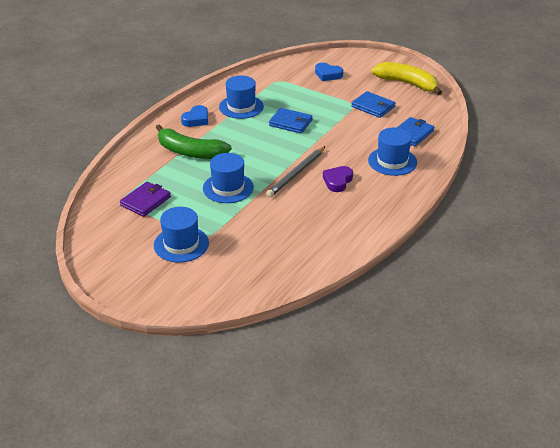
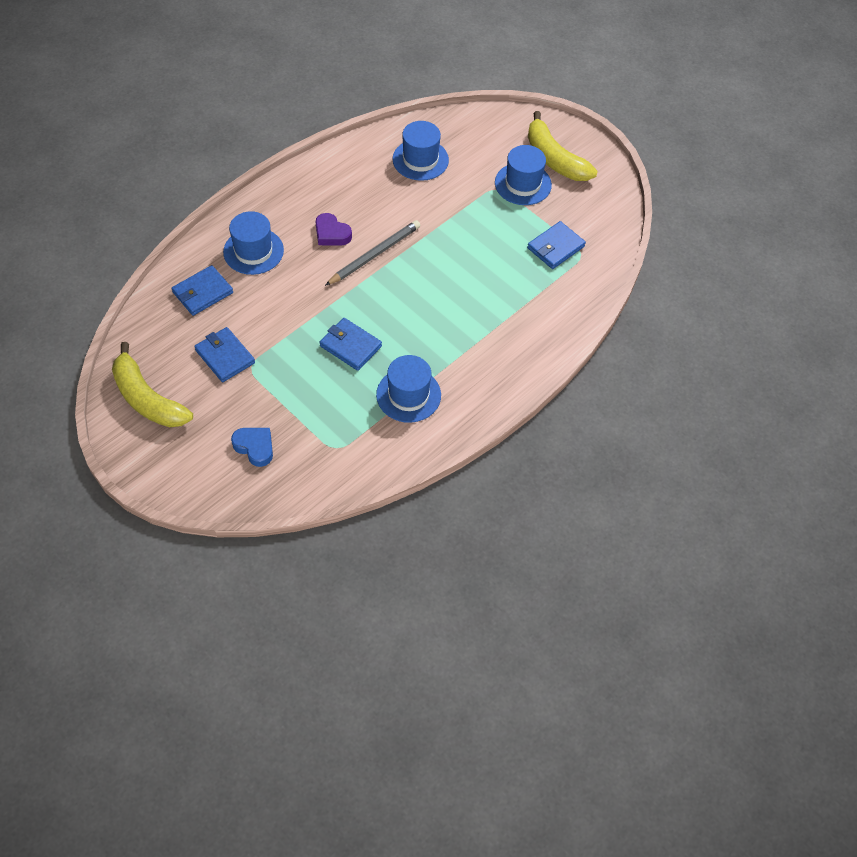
camera: 170 degrees left, 20 degrees up
purple wallet [120,181,171,217] -> blue wallet [527,221,586,269]
green banana [156,124,232,159] -> none
blue heart [181,105,208,127] -> none
blue hat [203,153,254,203] -> blue hat moved to [392,121,449,181]
purple heart [323,166,353,192] -> purple heart turned 90 degrees clockwise [315,213,352,246]
none -> yellow banana [528,111,598,181]

